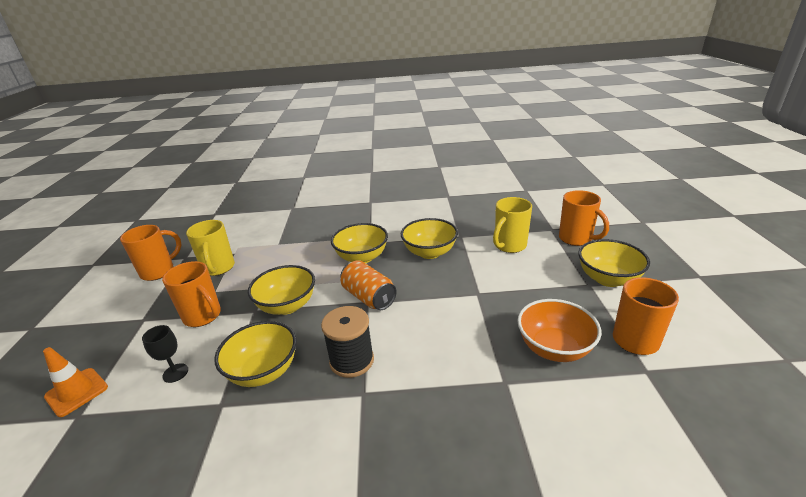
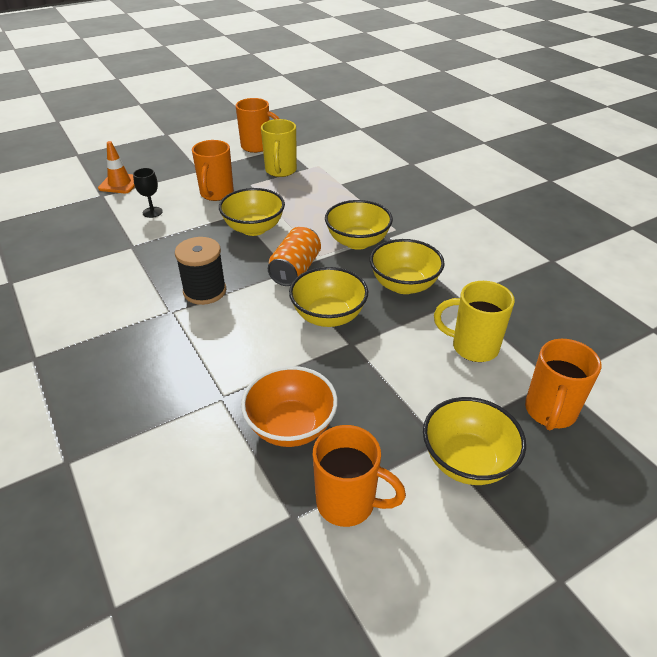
camera: 60 degrees right, 10 degrees up
yellow mug [186,220,235,276] -> yellow mug turned 45 degrees counterclockwise [261,119,297,177]
yellow bowl [214,321,297,387] -> yellow bowl moved to [289,267,368,327]

